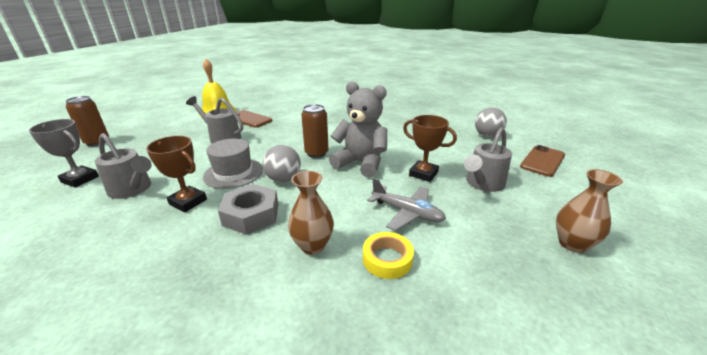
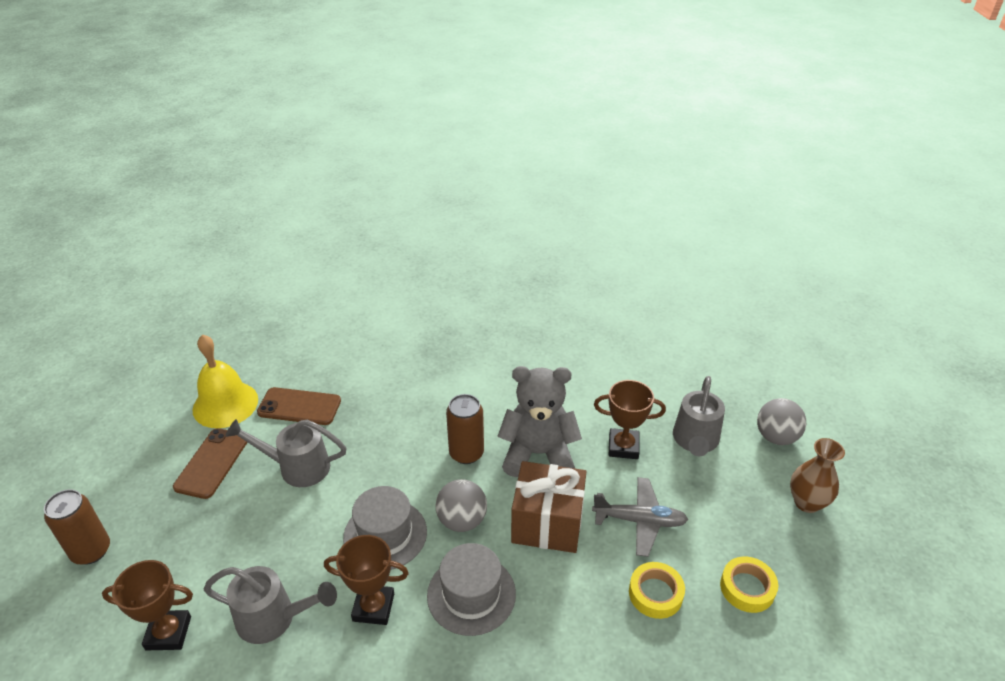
camera: 25 degrees left, 10 degrees up
grey trophy [29,119,99,188] -> brown trophy [102,560,193,650]
grey nut [218,184,278,235] -> grey hat [427,543,516,636]
brown vase [288,171,334,255] -> none
grey ball [475,108,507,137] -> grey ball moved to [757,398,806,445]
brown phone [520,145,565,177] -> brown phone moved to [173,428,248,499]
none -> brown gift [511,461,586,553]
none -> yellow tape [720,556,778,613]

